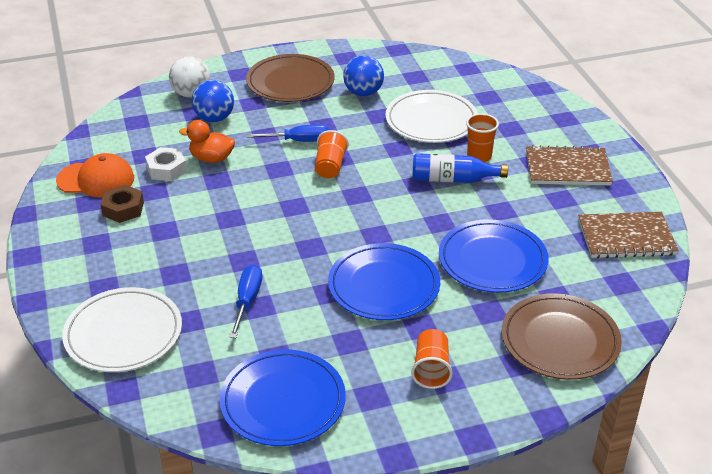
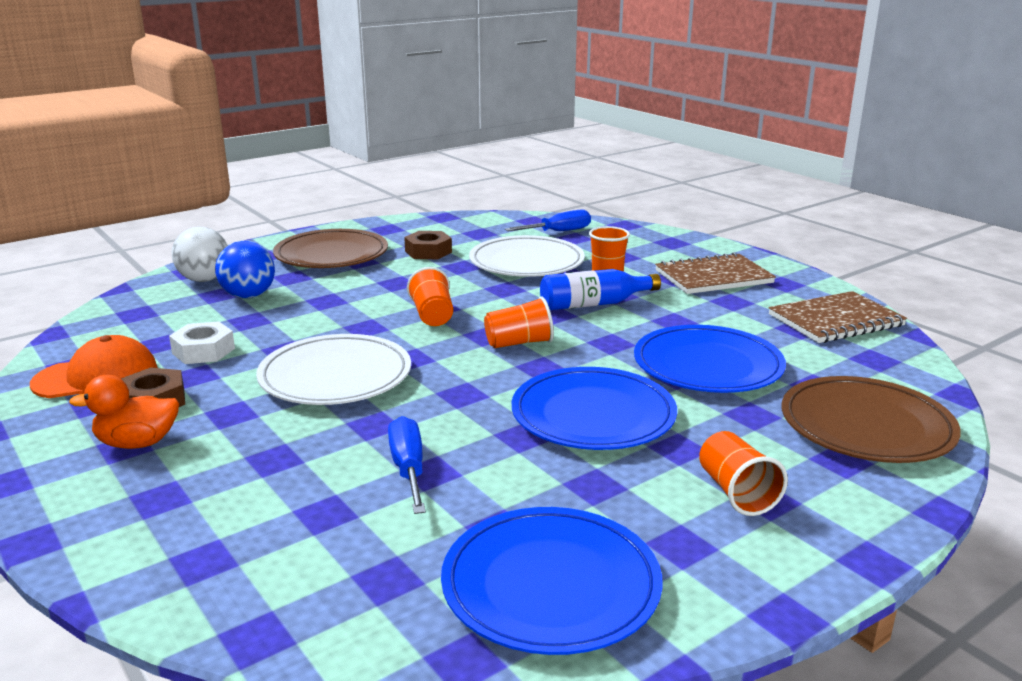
camera: 20 degrees left, 15 degrees down
white plate [62,287,182,372] -> white plate moved to [256,334,411,405]
orange duck [179,120,235,163] -> orange duck moved to [69,375,179,449]
blue screwdriver [247,124,330,142] -> blue screwdriver moved to [505,210,591,231]
blue ball [343,55,384,96] -> brown nut [404,231,452,259]
none -> orange cup [484,296,554,348]

